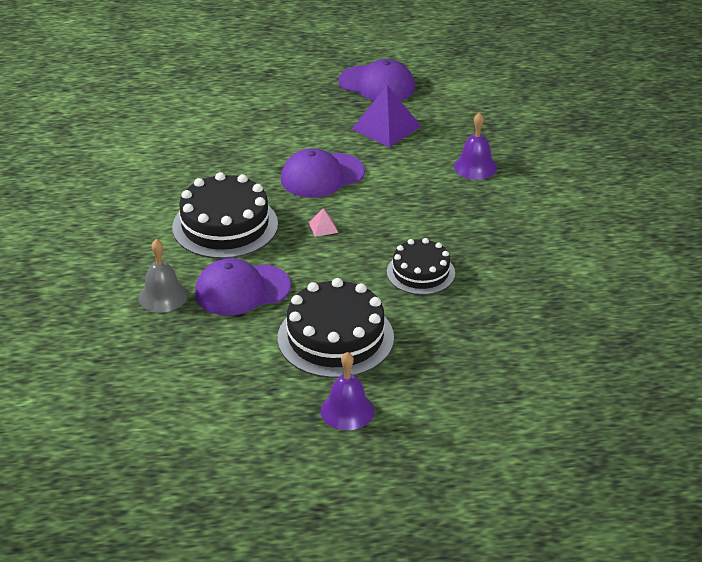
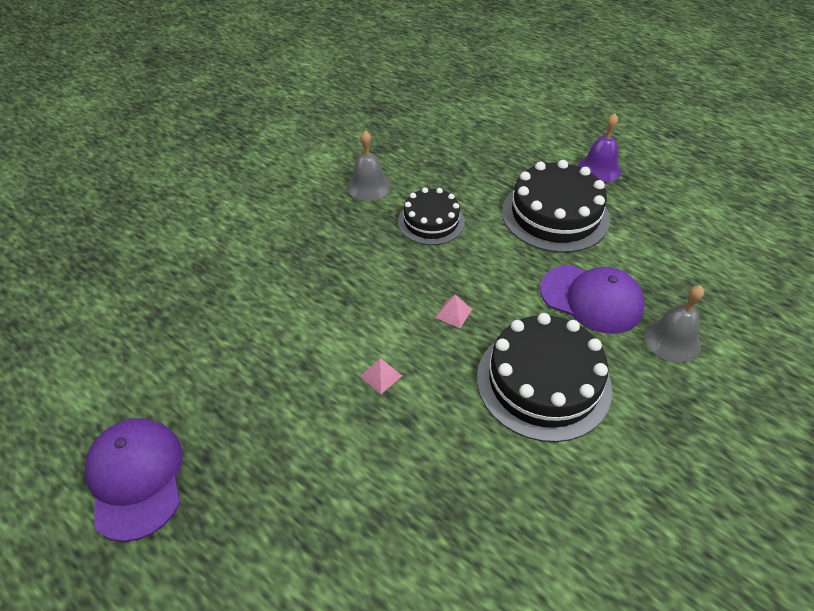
camera: 135 degrees left, 10 degrees up
purple cap [281,148,365,198] -> pink pyramid [360,358,402,394]
purple pyramid [352,85,421,147] -> none
purple bell [454,112,497,180] -> none
none -> grey bell [347,130,391,201]

